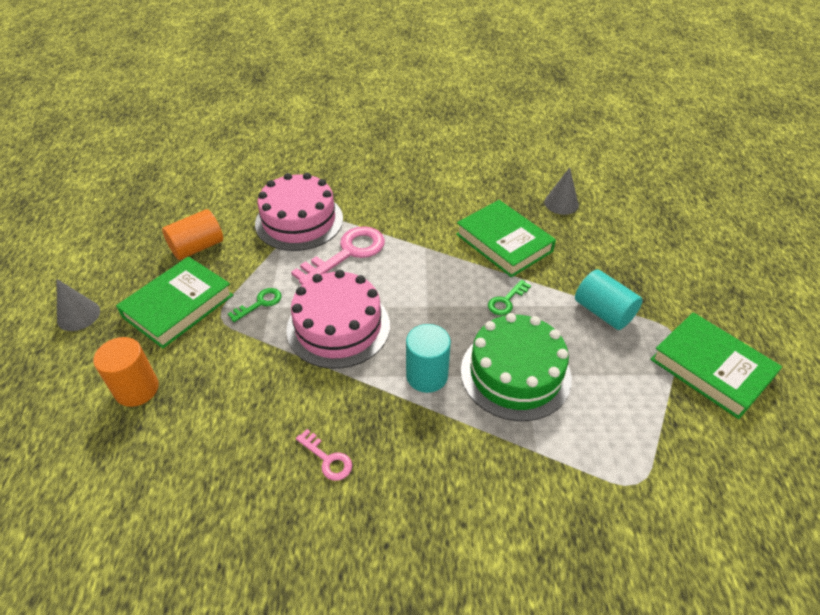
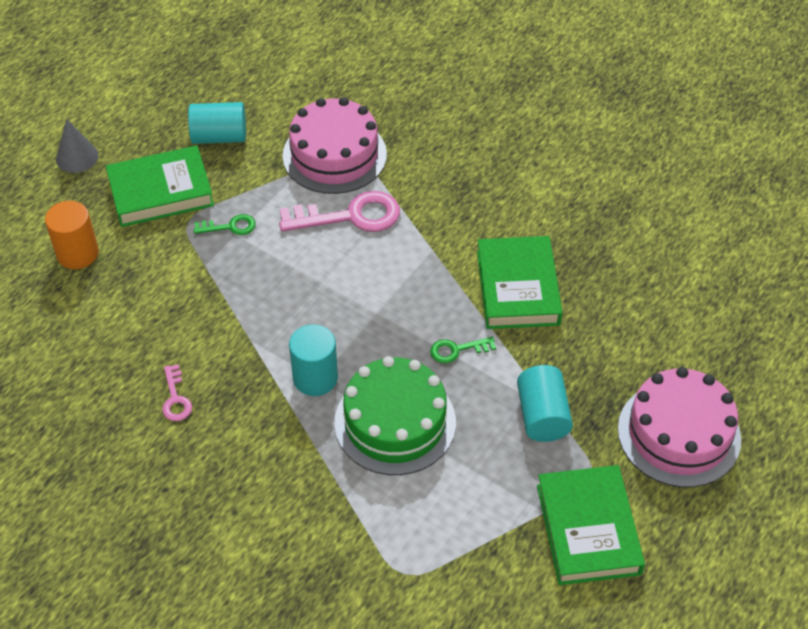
camera: 35 degrees right, 5 degrees up
orange cylinder [162,209,223,260] -> turquoise cylinder [188,102,246,144]
pink cake [286,270,390,369] -> pink cake moved to [618,367,741,487]
grey cone [544,167,579,215] -> none

